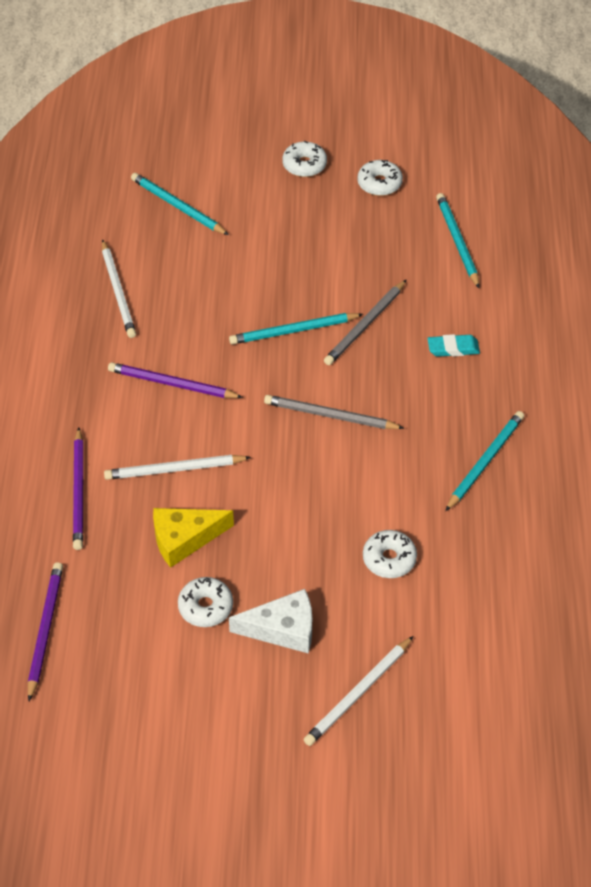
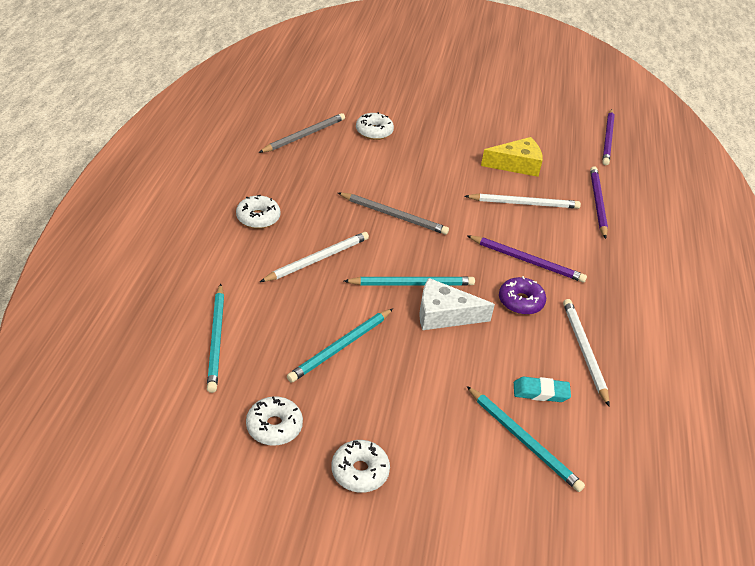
camera: 175 degrees left, 10 degrees down
white donut [178,577,233,627] -> white donut moved to [236,195,280,229]
white cheese [229,589,312,654] -> white cheese moved to [419,278,495,330]
white pencil [303,636,413,746] -> white pencil moved to [260,232,369,282]
grey pencil [324,280,406,365] -> grey pencil moved to [259,113,345,153]
turquoise eraser [427,334,480,357] -> turquoise eraser moved to [514,377,571,402]
turquoise pencil [445,411,524,511] -> turquoise pencil moved to [287,309,393,382]
none -> purple donut [499,276,546,315]

